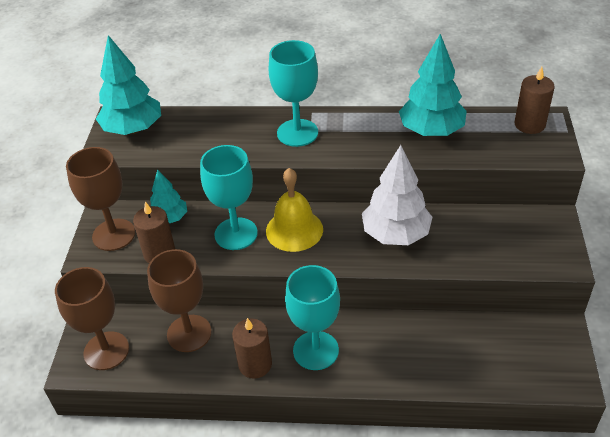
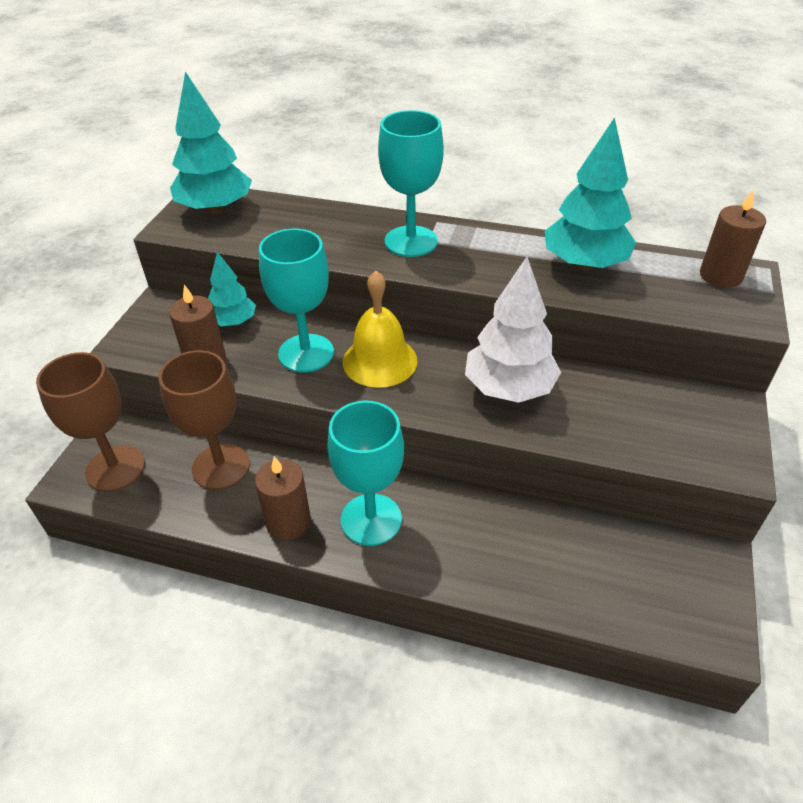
camera: 10 degrees right, 0 degrees up
brown goblet [66,147,135,251] -> none

